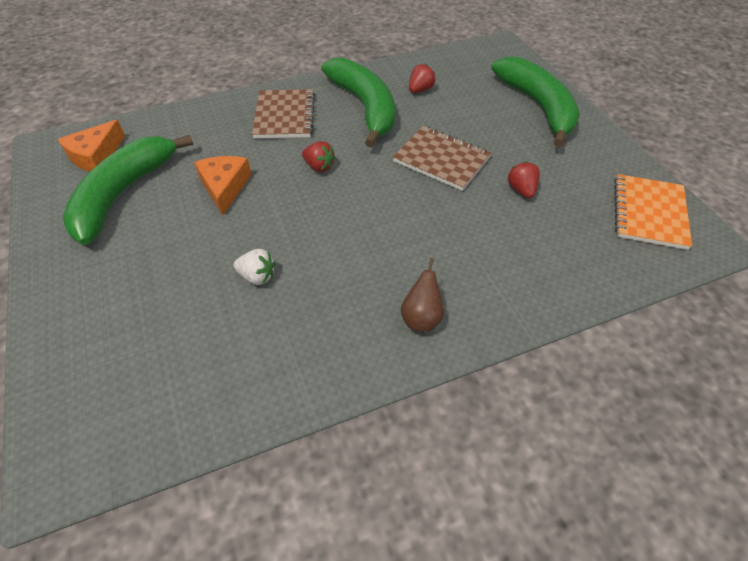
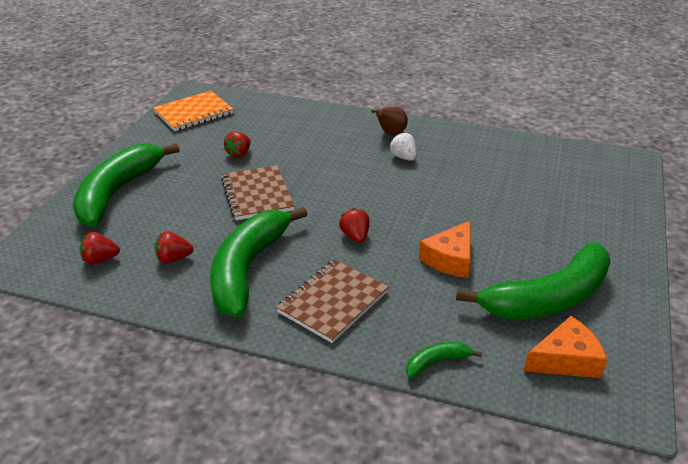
camera: 140 degrees left, 15 degrees down
white strawberry [234,249,275,285] -> white strawberry moved to [389,132,417,161]
none -> red strawberry [80,232,120,264]
none -> green banana [406,342,482,378]

